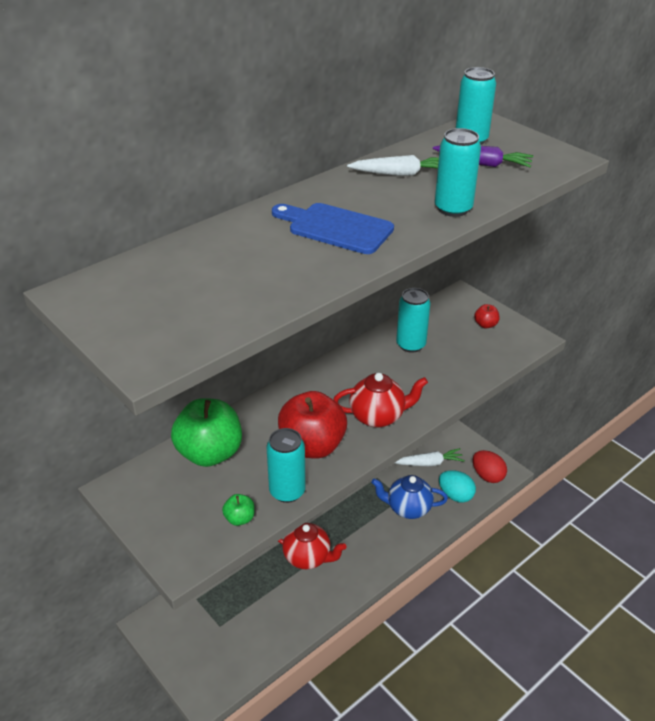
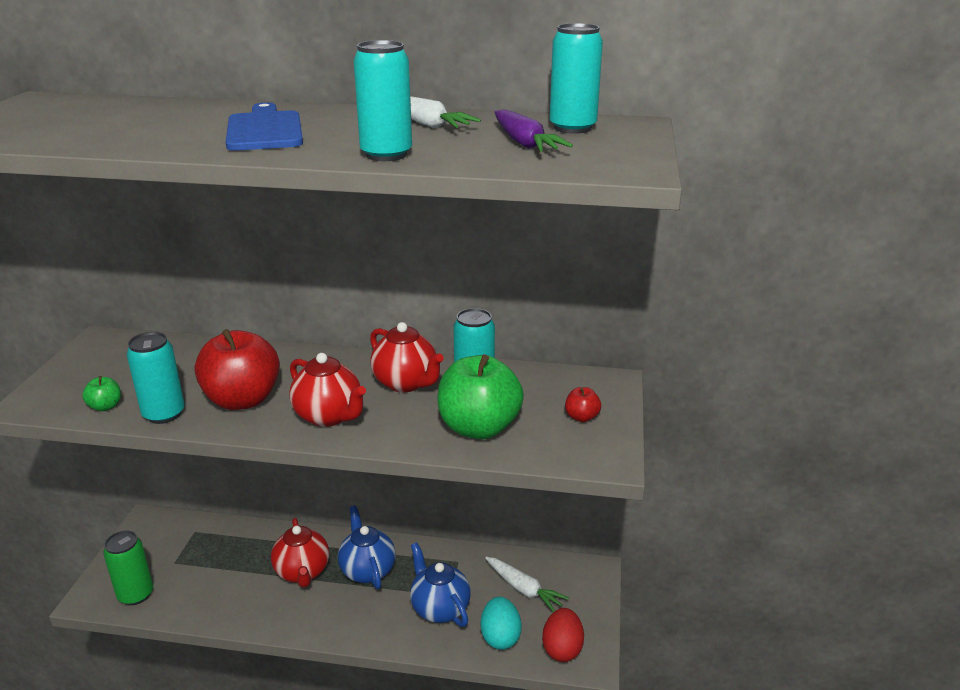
camera: 50 degrees right, 10 degrees down
green apple [171,398,242,467] -> green apple moved to [438,354,524,439]
none -> green can [103,531,153,605]
none -> blue teapot [338,505,396,589]
none -> red teapot [370,322,444,392]

